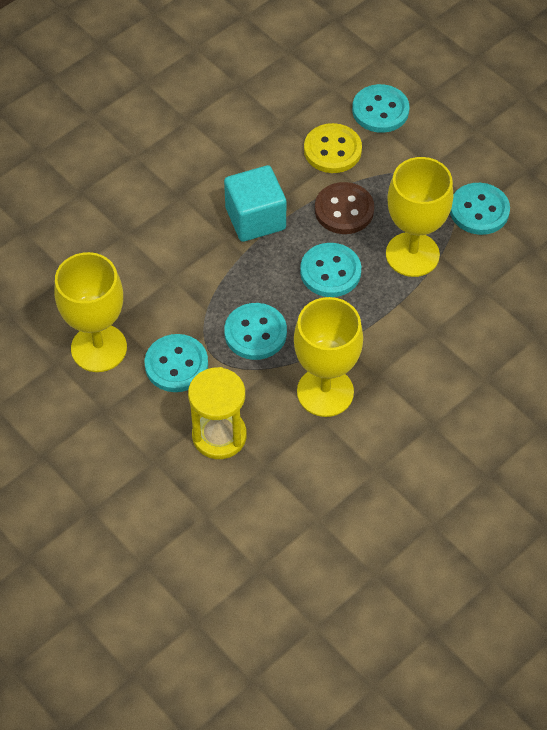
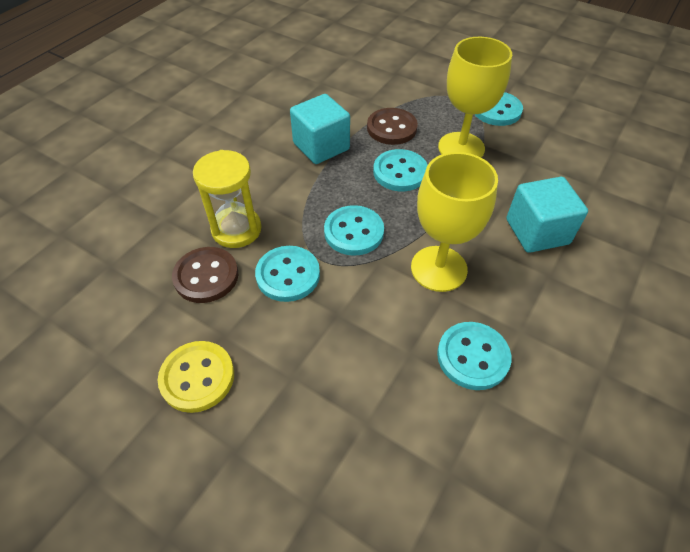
camera: 15 degrees left, 5 degrees down
yellow goblet [54,252,127,372] -> brown button [172,247,238,303]
yellow hourglass [188,367,247,459] -> yellow hourglass moved to [193,150,262,248]
yellow button [304,123,362,173] -> yellow button moved to [158,341,234,413]
turquoise button [352,84,409,133] -> turquoise button moved to [437,322,511,390]
none -> turquoise cube [506,177,588,253]

